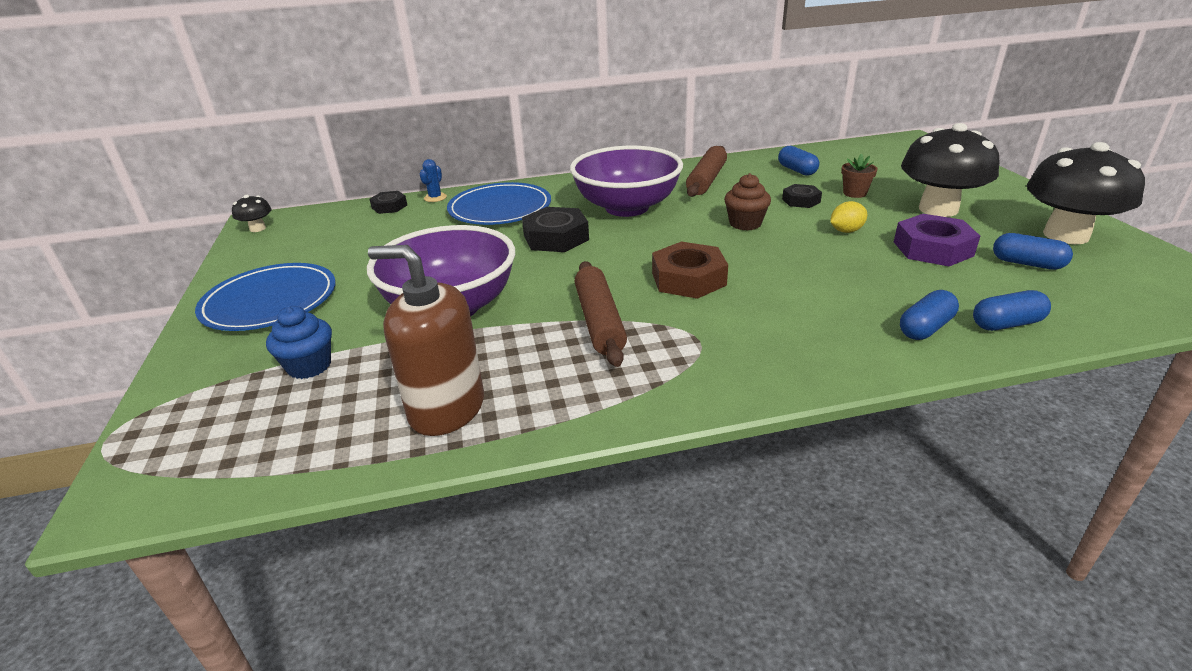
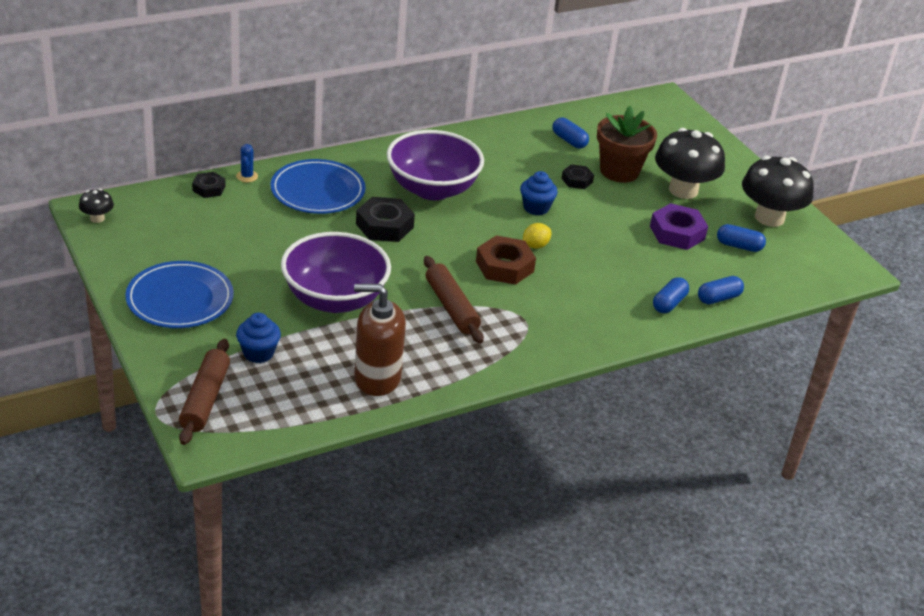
camera: 20 degrees left, 5 degrees up
brown rolling pin [686,146,727,197] -> brown rolling pin moved to [179,339,230,445]
brown cupcake [724,173,771,230] -> blue cupcake [520,171,557,215]
yellow lemon [830,201,867,233] -> yellow lemon moved to [523,223,551,249]
brown flower pot [841,154,878,198] -> brown flower pot [597,106,657,183], size x2.09

